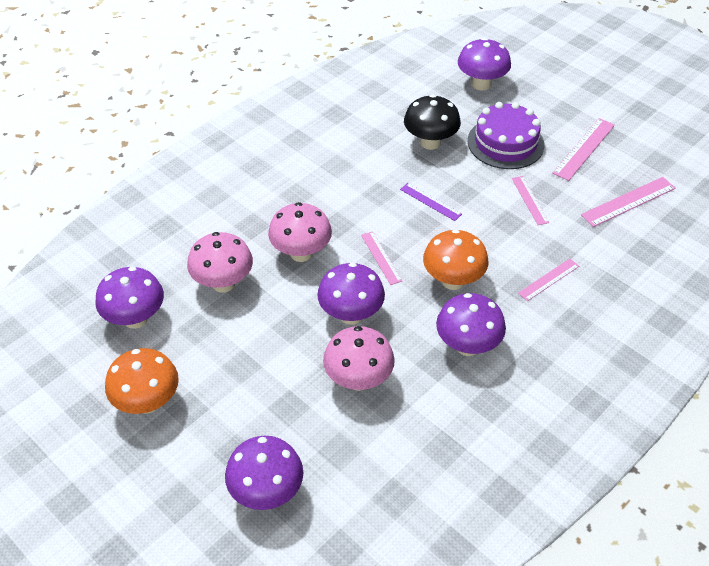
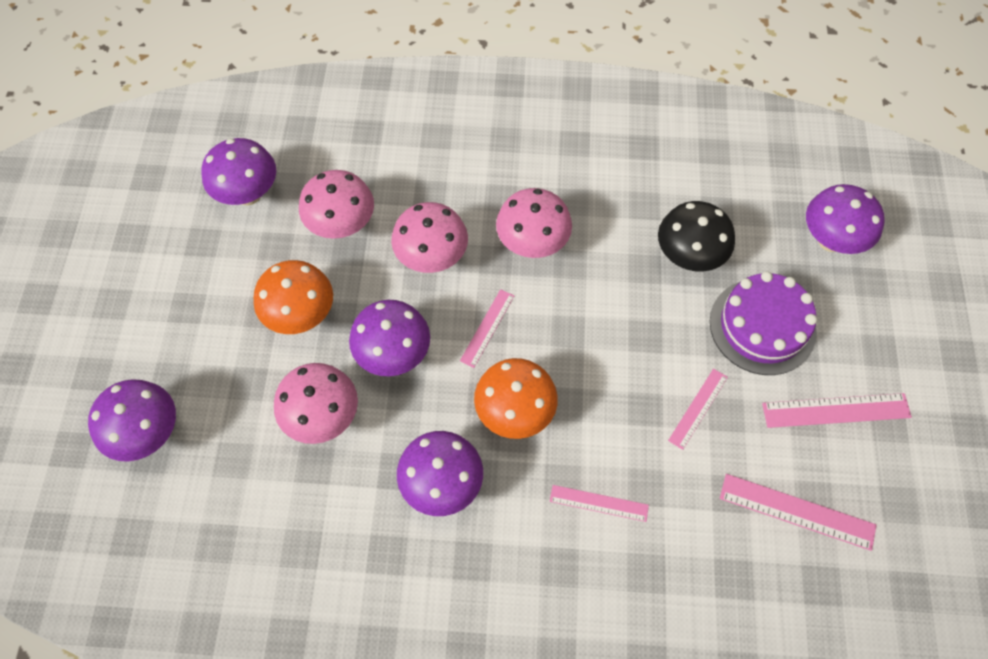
camera: 50 degrees right, 15 degrees up
orange mushroom [105,348,179,414] -> orange mushroom moved to [254,260,333,334]
purple ruler [400,183,462,221] -> none
none -> pink mushroom [496,188,572,258]

